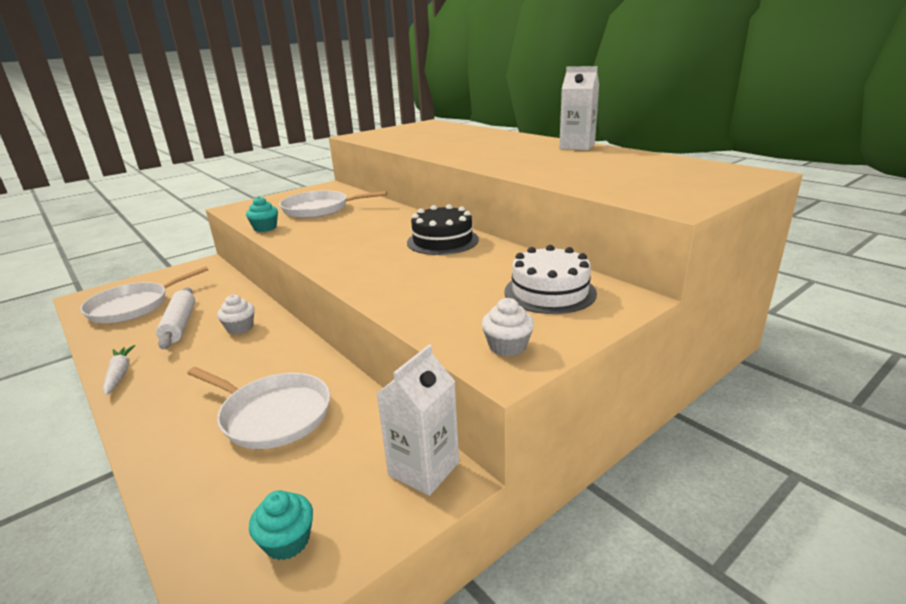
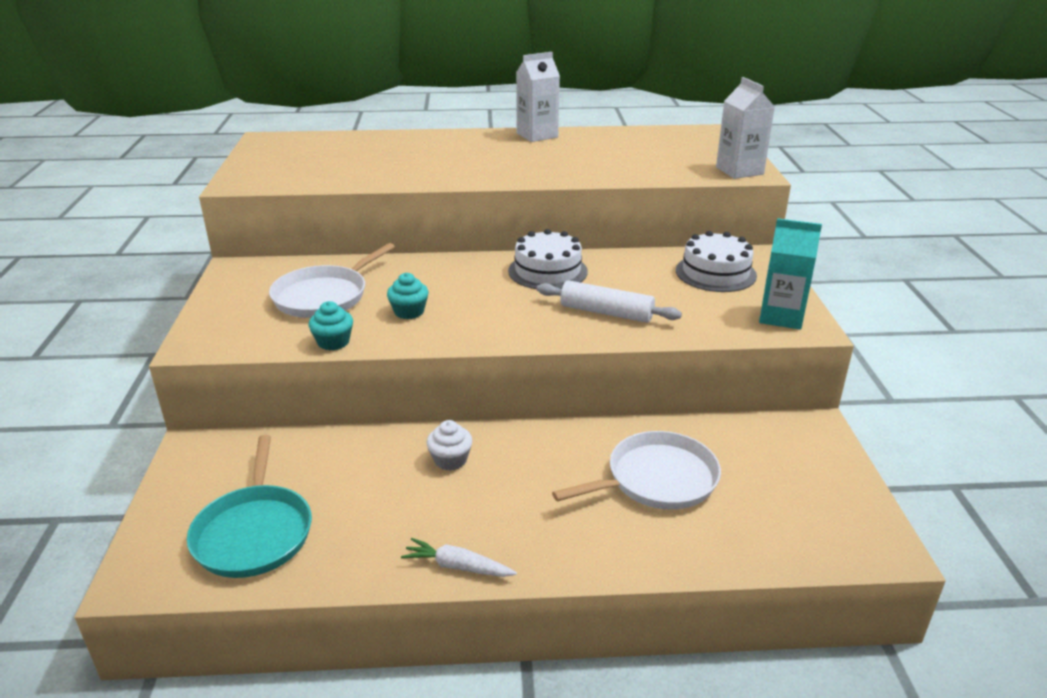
camera: 55 degrees left, 5 degrees up
white pan [80,266,208,323] -> turquoise pan [187,435,312,578]
white rolling pin [156,287,195,349] -> white rolling pin moved to [537,280,682,323]
turquoise cupcake [249,490,313,560] -> turquoise cupcake moved to [387,273,428,319]
white carton [376,344,459,496] -> white carton moved to [716,77,775,179]
black cake [407,204,479,255] -> white cake [508,229,588,289]
white cupcake [482,298,534,357] -> turquoise carton [759,218,822,330]

